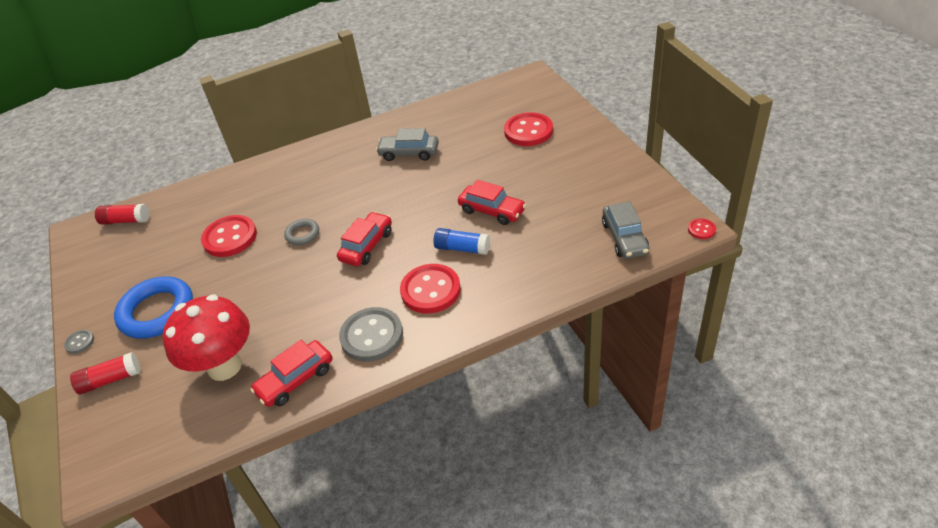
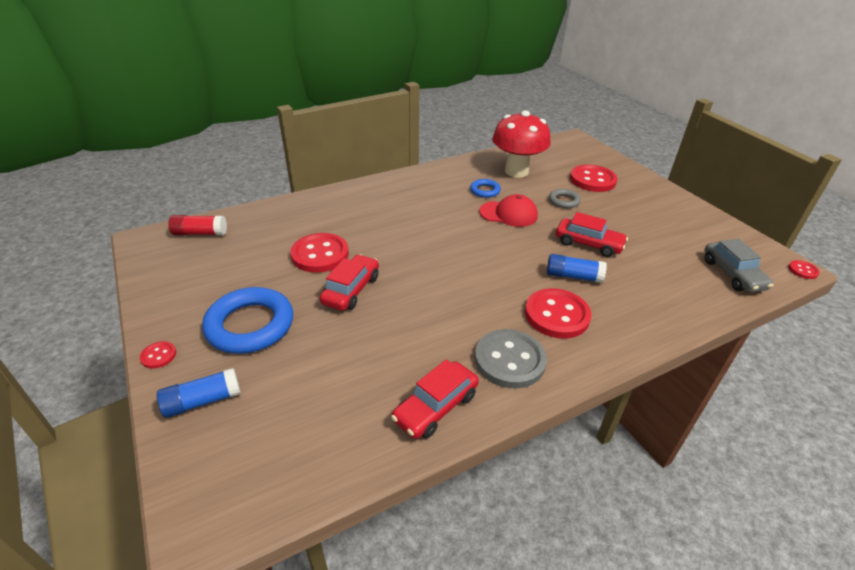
camera: 10 degrees left, 5 degrees down
grey button [64,330,94,354] -> red button [140,341,176,369]
red glue stick [70,352,141,394] -> blue glue stick [157,368,241,418]
red mushroom [163,294,250,381] -> red mushroom moved to [492,111,551,177]
grey ring [284,219,319,245] -> grey ring moved to [549,189,581,208]
red car [337,212,392,266] -> red car moved to [320,254,379,311]
grey car [376,128,439,161] -> blue ring [470,179,501,198]
none -> red cap [479,194,538,227]

